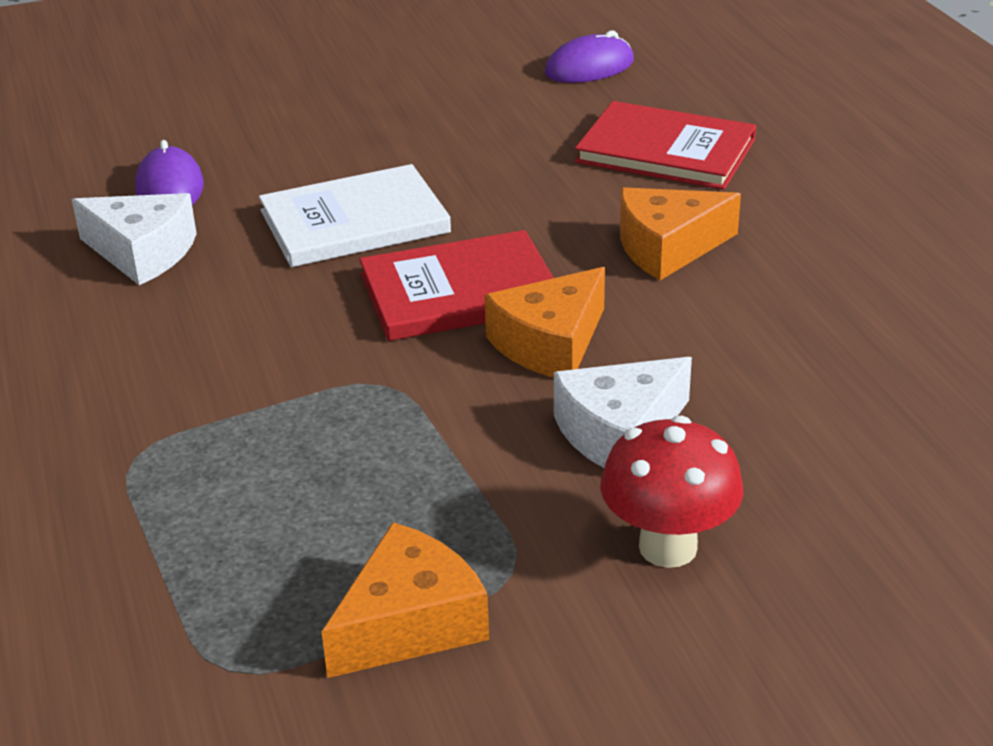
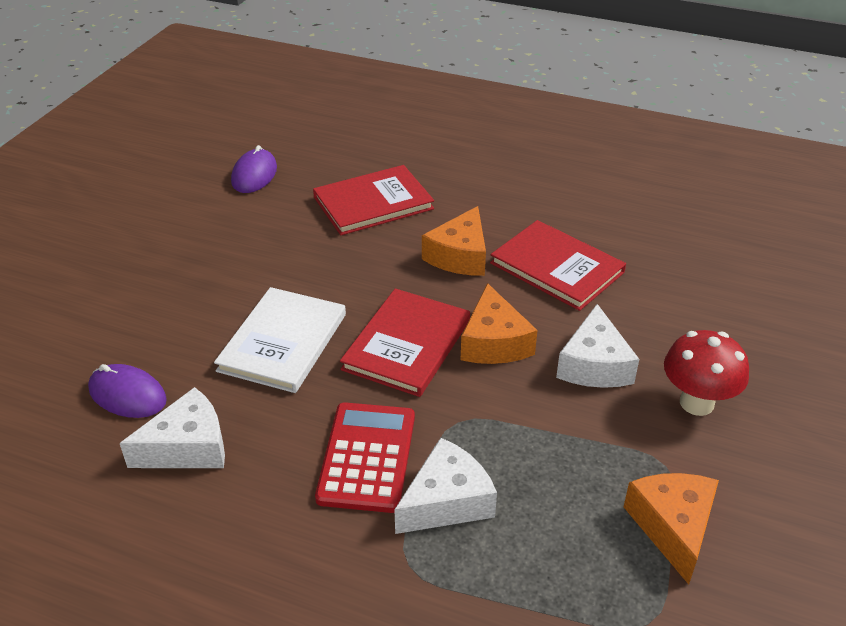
camera: 50 degrees left, 5 degrees up
none -> red calculator [315,402,415,513]
none -> white cheese [394,438,497,534]
none -> red book [490,220,626,311]

